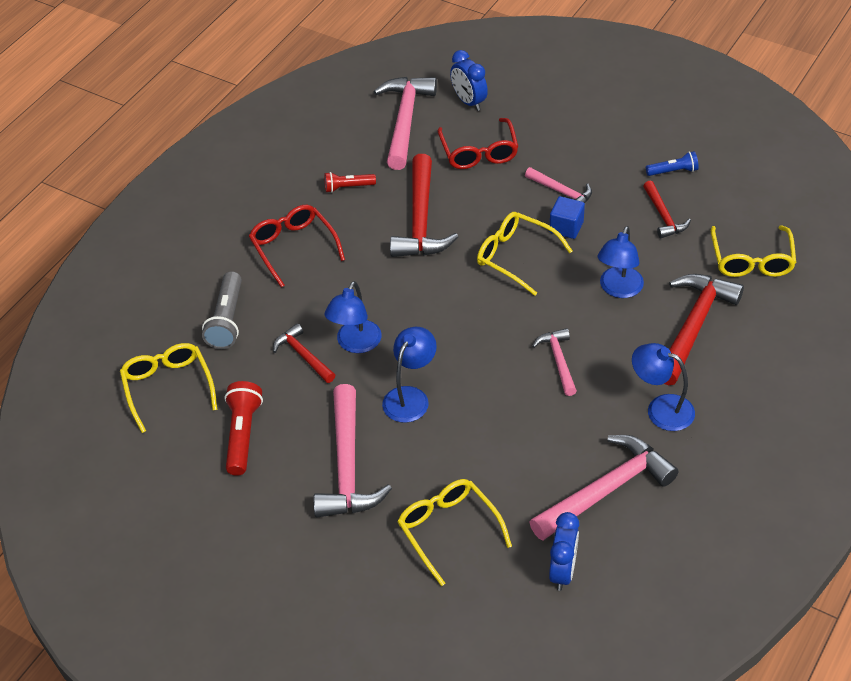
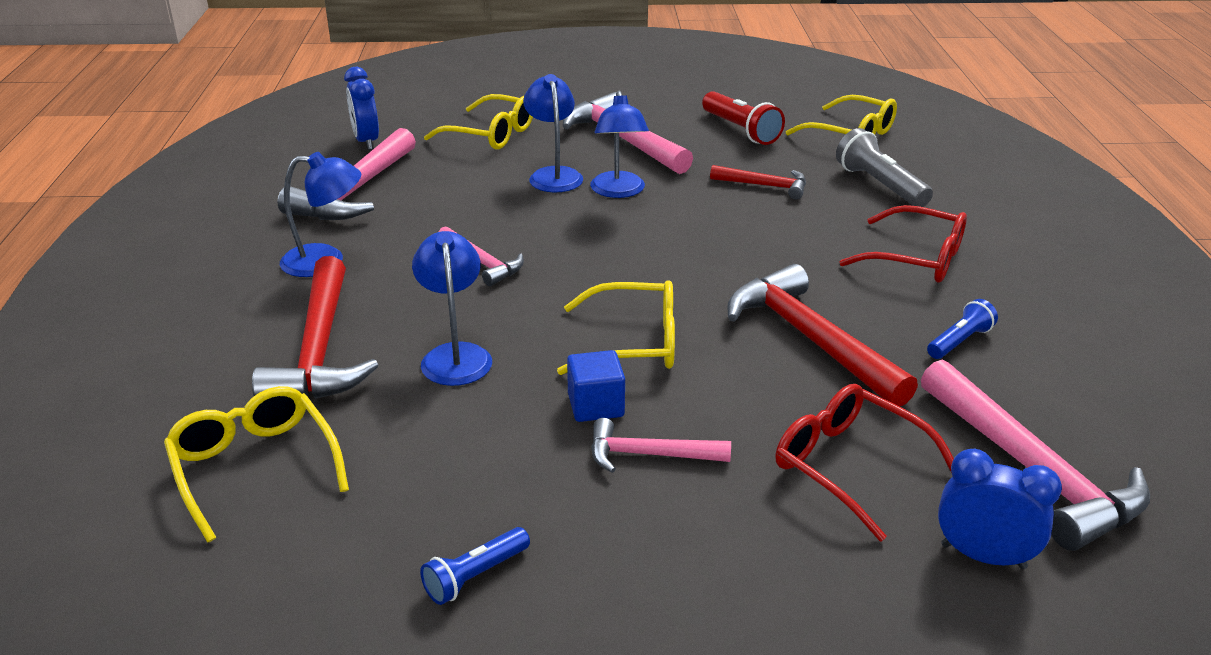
camera: 145 degrees right, 15 degrees down
red flashlight [324,172,376,193] -> blue flashlight [927,299,998,359]
blue lamp [324,281,382,353] -> blue lamp moved to [523,74,583,192]
red hammer [643,180,691,238] -> none

